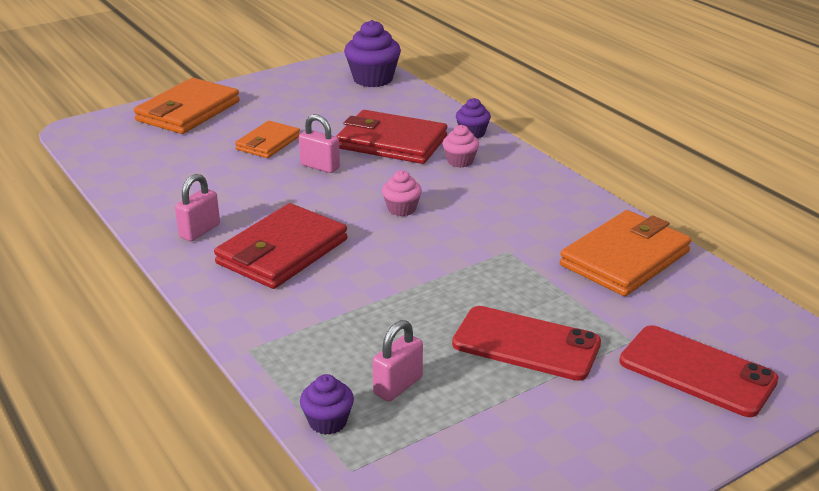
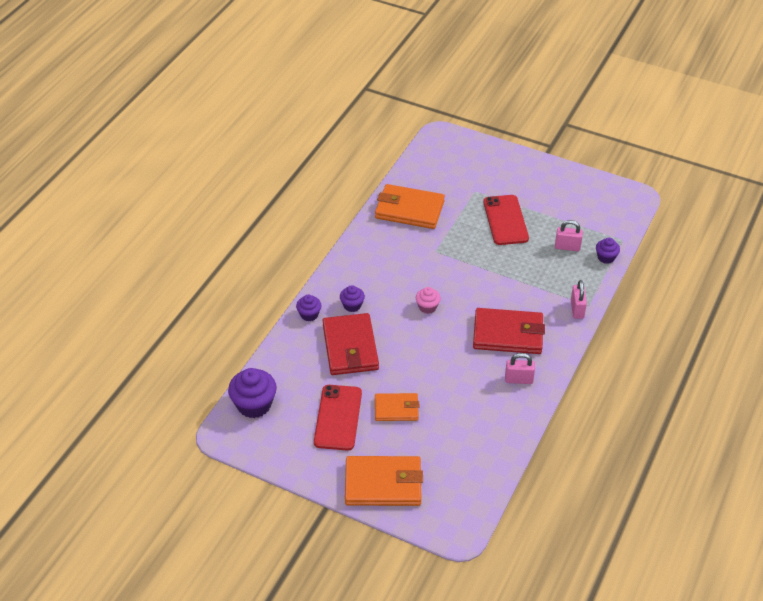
camera: 120 degrees left, 15 degrees up
pink padlock [299,114,340,173] -> pink padlock moved to [571,280,587,319]
pink cupcake [443,125,479,168] -> purple cupcake [340,285,365,312]
red phone [619,325,779,417] -> red phone moved to [314,385,362,451]

